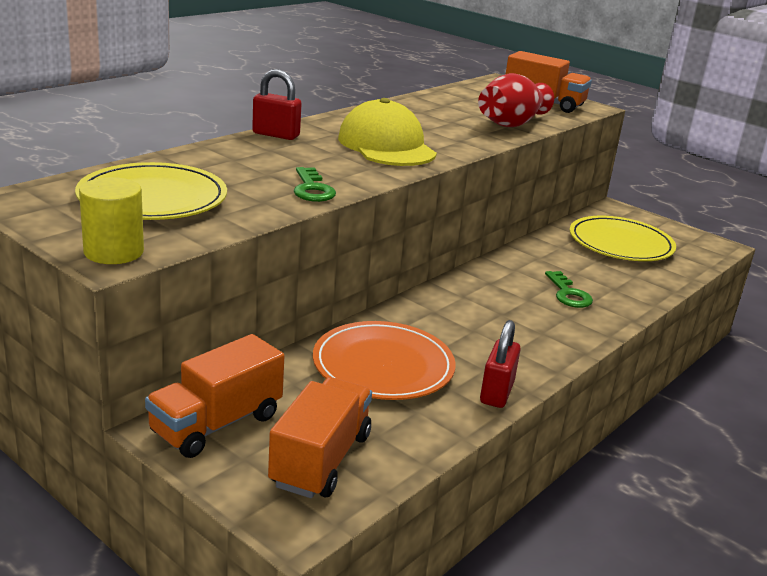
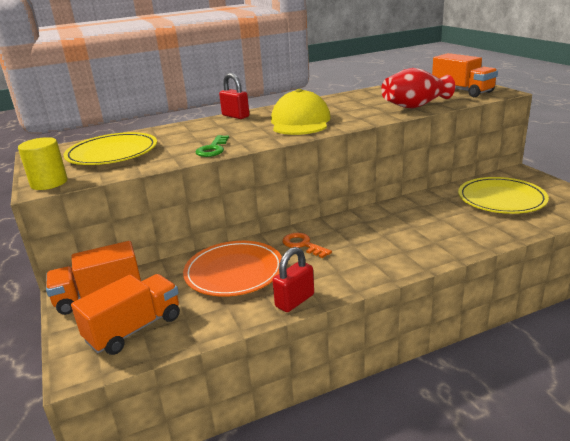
camera: 30 degrees right, 0 degrees up
green key [545,271,593,308] -> none
none -> orange key [282,233,332,258]

